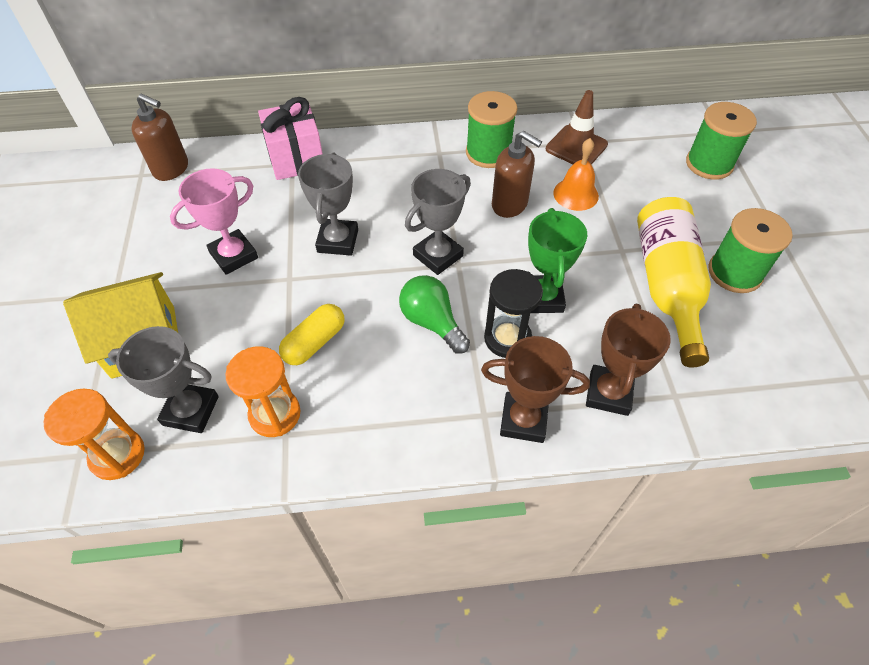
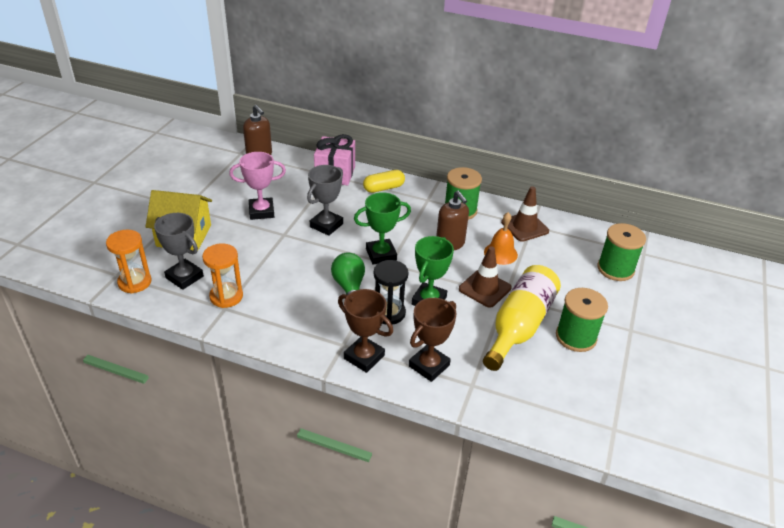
camera: 25 degrees right, 15 degrees down
yellow capsule [279,304,344,365] -> yellow capsule moved to [363,170,405,193]
grey trophy [405,169,471,275] -> green trophy [354,192,411,265]
none -> brown traffic cone [459,246,511,308]

